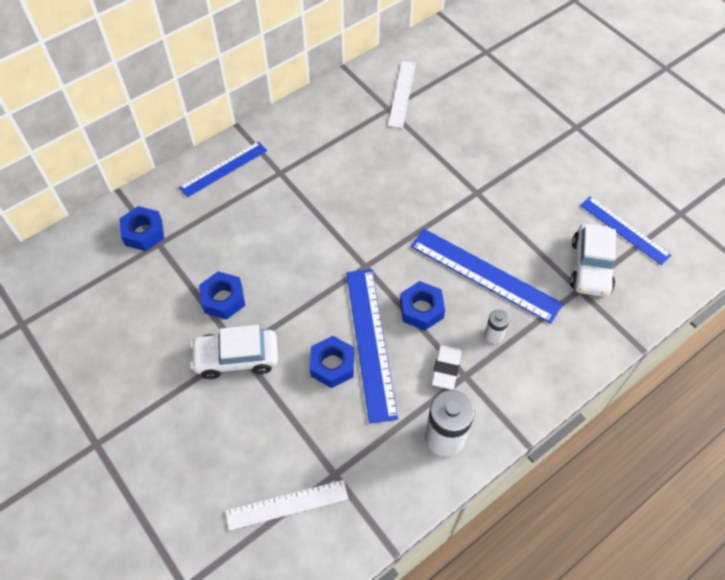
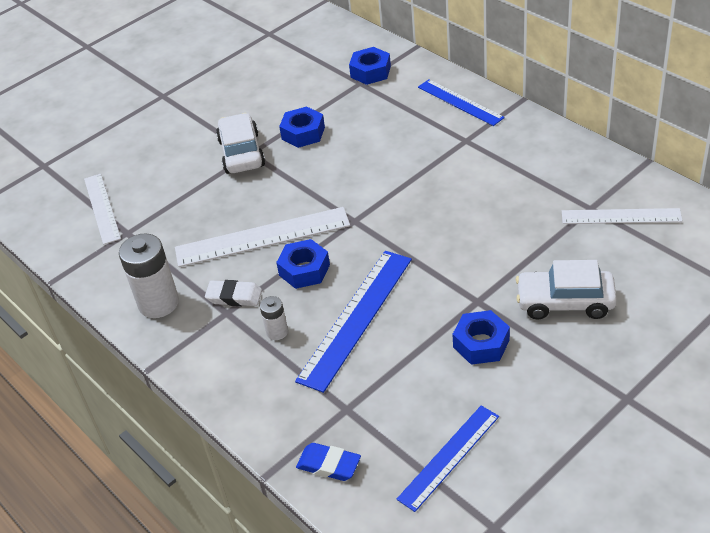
camera: 90 degrees right, 15 degrees down
blue nut [310,336,354,388] -> blue nut moved to [452,310,510,365]
blue ruler [346,269,398,423] -> white ruler [175,207,350,267]
white car [570,224,616,297] -> white car moved to [516,260,617,320]
none -> blue eraser [296,443,361,481]

